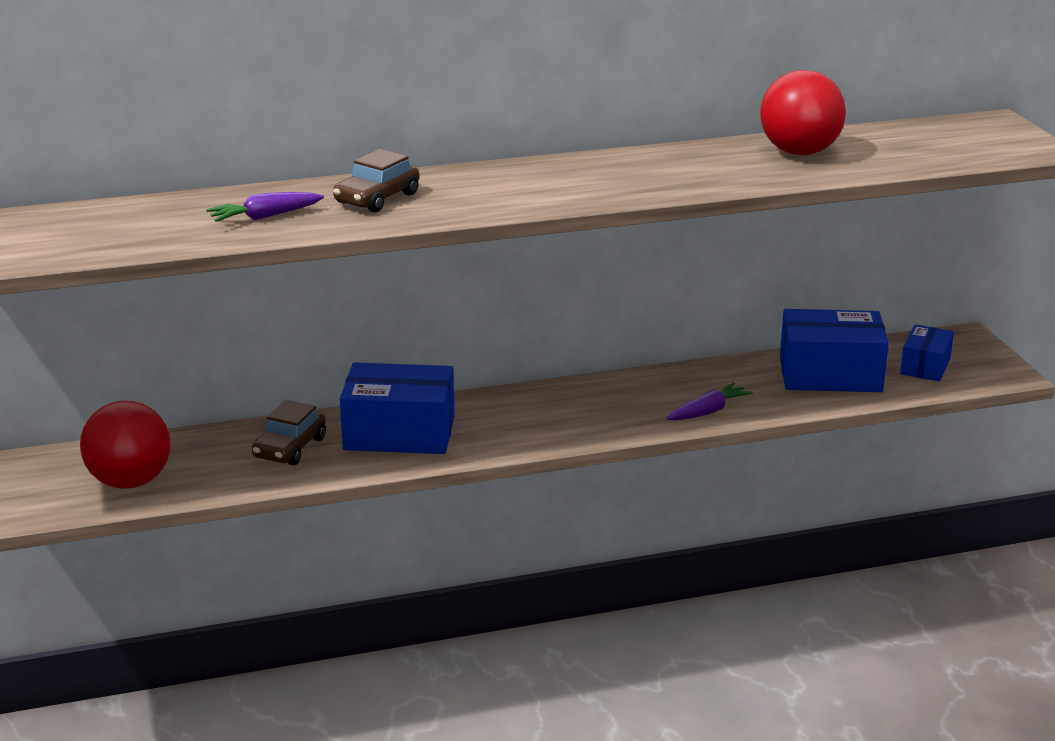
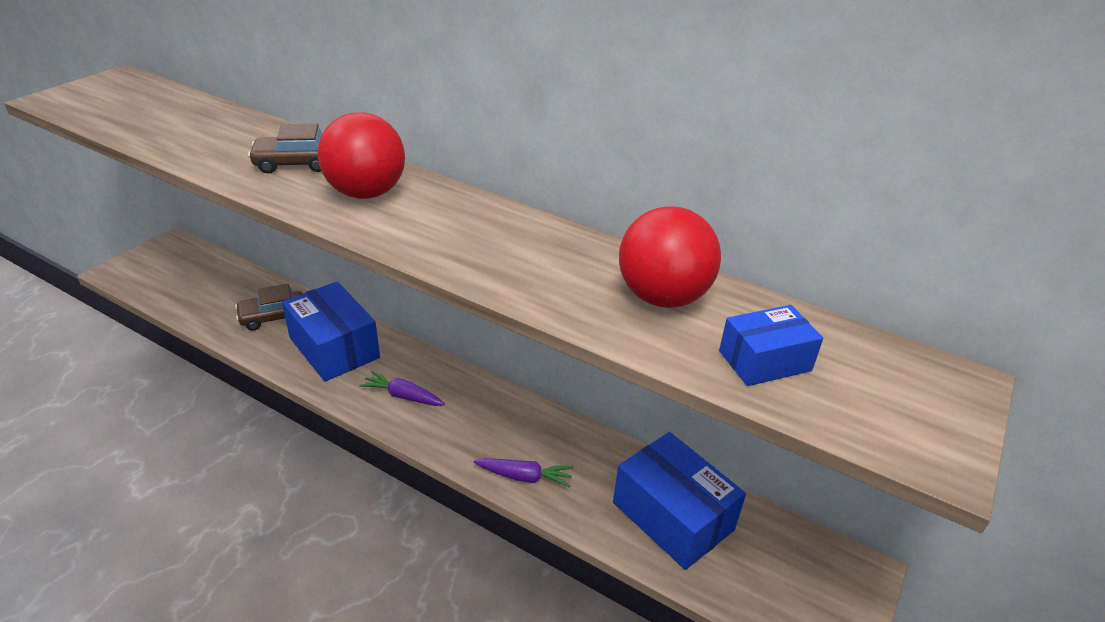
camera: 45 degrees right, 10 degrees up
red ball [80,401,171,489] -> red ball moved to [318,112,405,199]
purple carrot [206,192,324,222] -> purple carrot moved to [359,371,445,406]
blue box [900,324,954,382] -> blue box moved to [719,305,823,386]

